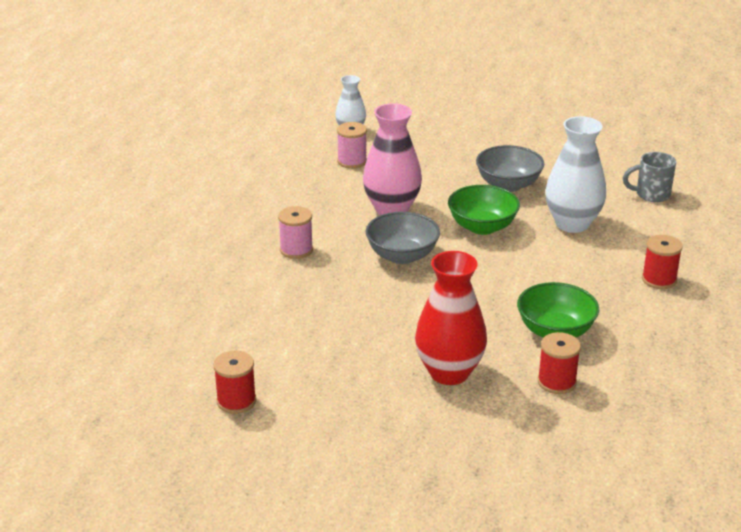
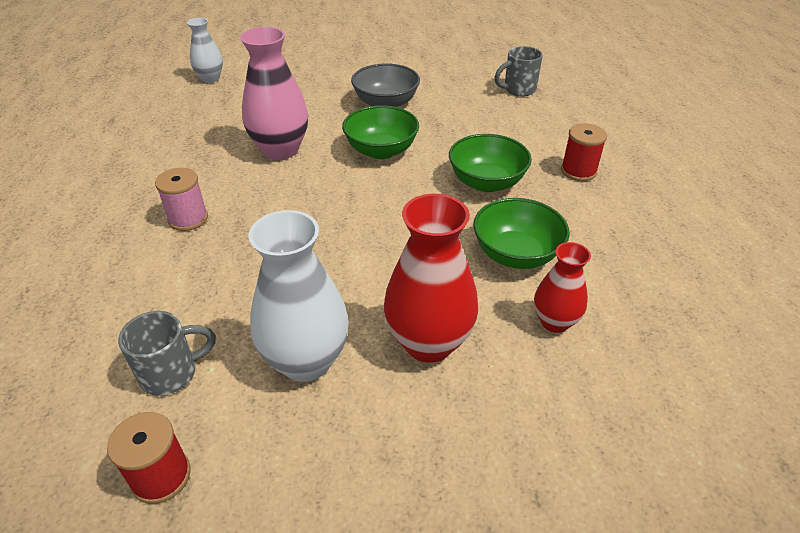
camera: 20 degrees left, 10 degrees up
pink spool [337,122,367,169] -> none
grey bowl [365,212,440,264] -> none
red spool [538,332,581,394] -> red vase [534,242,591,333]
white vase [545,116,606,233] -> white vase moved to [249,210,349,382]
none -> grey mug [118,311,216,396]
none -> green bowl [449,134,532,192]

